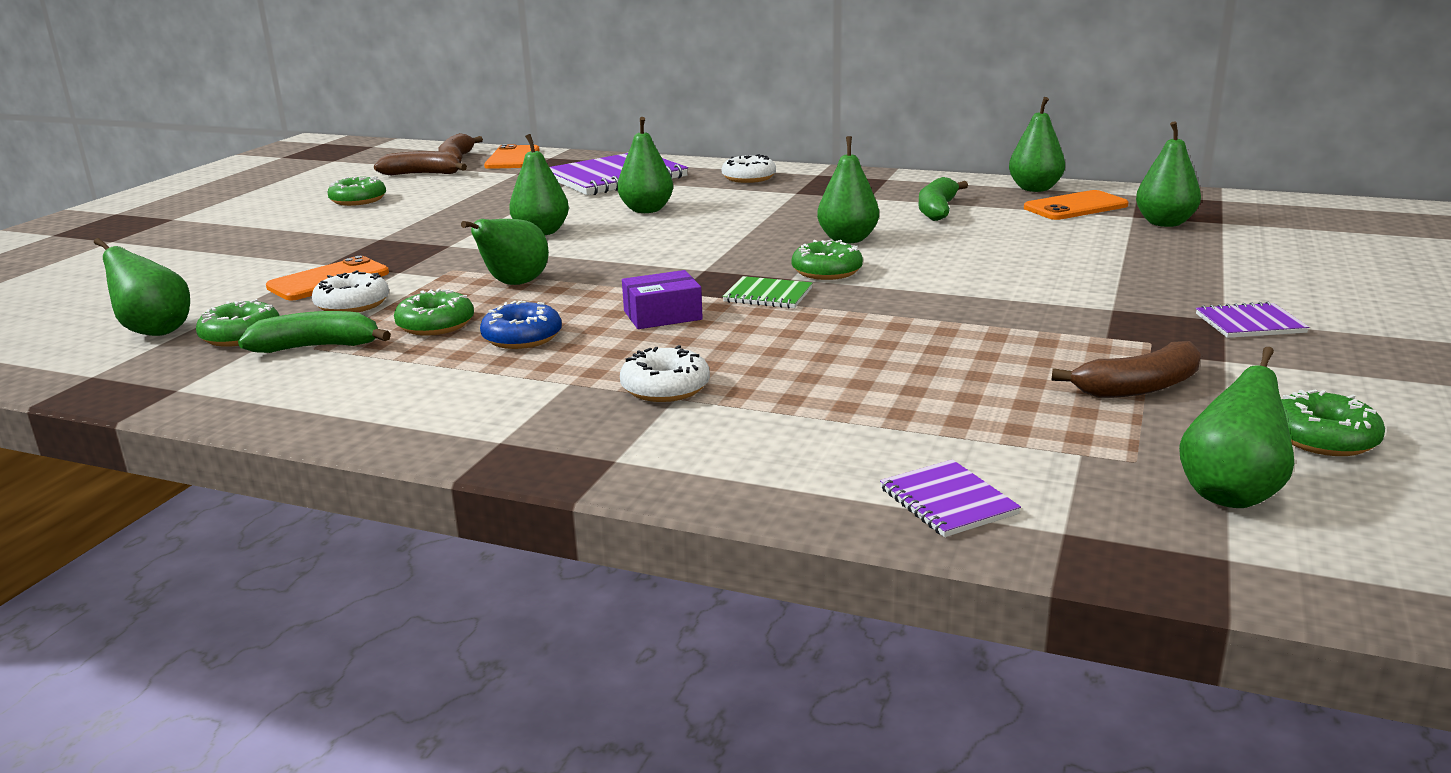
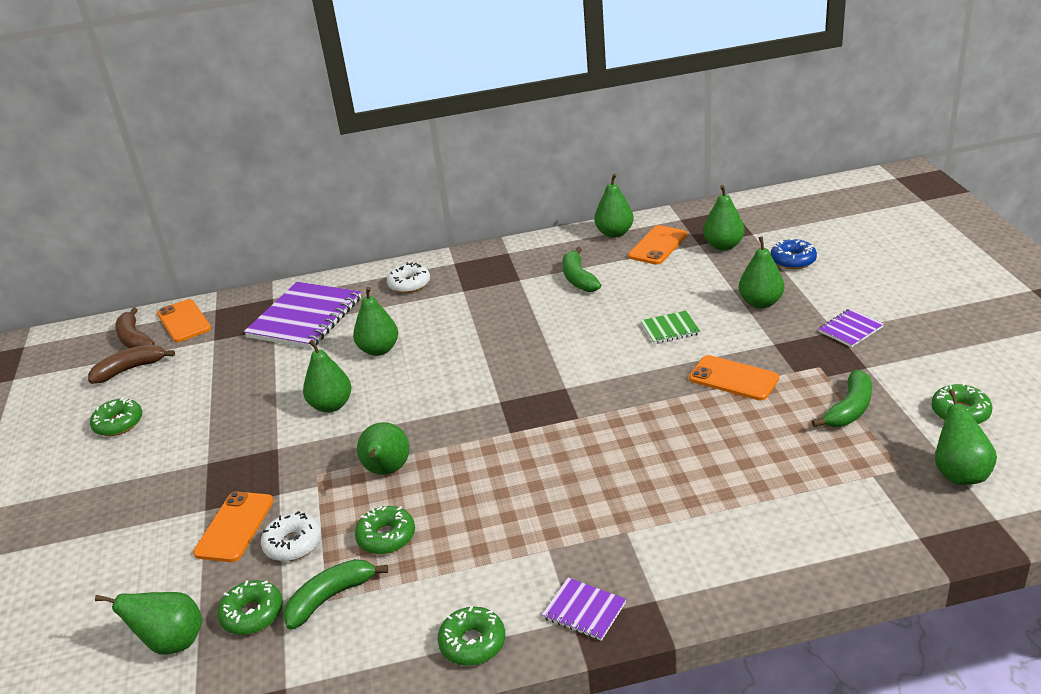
camera: 30 degrees left, 10 degrees up
blue donut [480,301,562,349] -> blue donut moved to [771,238,817,269]
white donut [620,345,710,402] -> none
purple box [622,270,703,329] -> none
green notebook [722,276,812,308] -> green notebook moved to [641,311,700,344]
green donut [792,240,863,280] -> green donut moved to [438,606,505,666]
green pear [817,136,879,243] -> green pear moved to [739,236,784,309]
purple notebook [880,459,1021,537] -> purple notebook moved to [542,578,626,641]
brown banana [1051,341,1201,398] -> green banana [812,370,872,427]
none -> orange phone [689,355,779,401]

